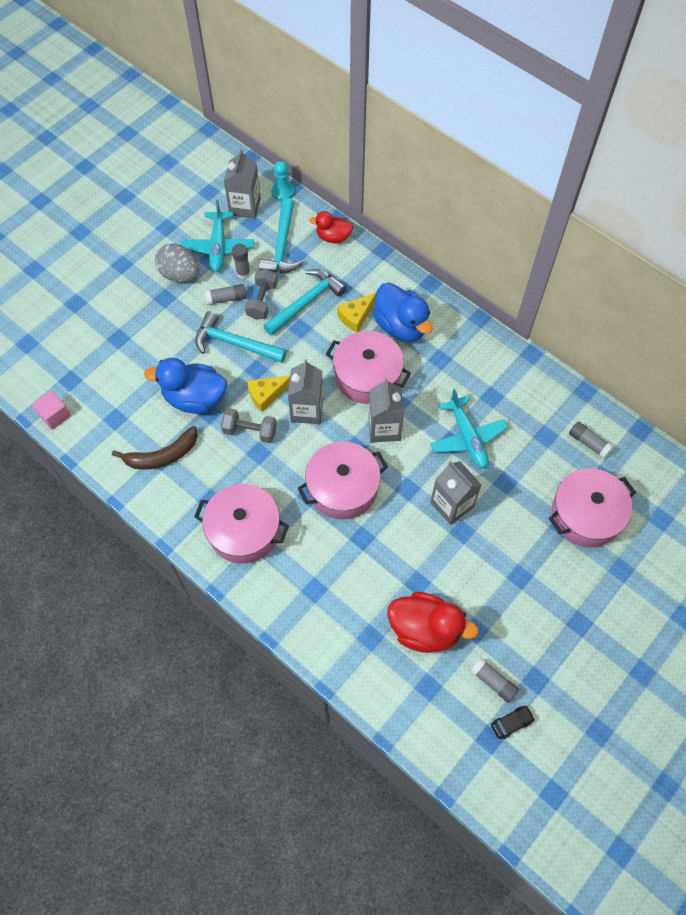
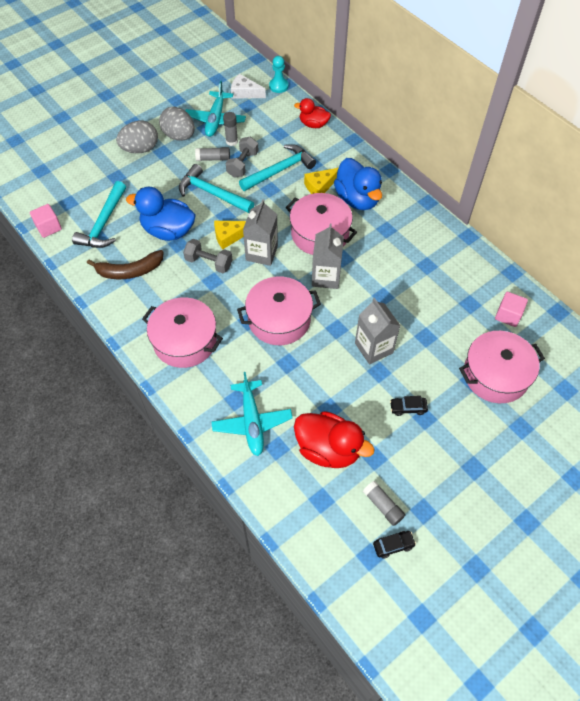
camera: 10 degrees right, 5 degrees down
grey carton [224,149,261,218] -> white cheese [231,74,266,98]
turquoise hammer [259,198,303,273] -> turquoise hammer moved to [72,181,126,248]
turquoise plane [430,389,508,469] -> turquoise plane moved to [211,372,293,456]
grey glue stick [569,422,613,459] -> pink cube [495,292,528,327]
none -> grey egg [116,121,158,153]
none -> black car [390,396,428,416]

